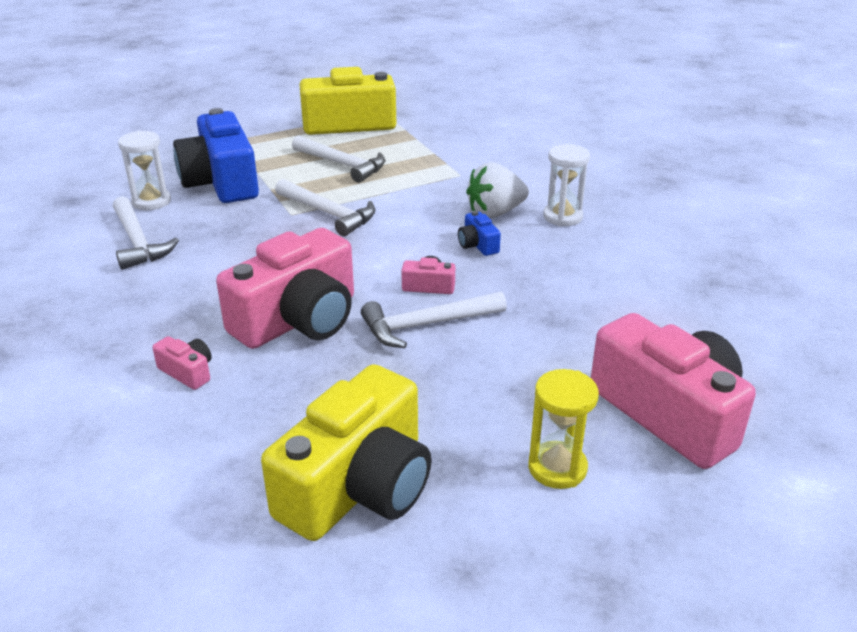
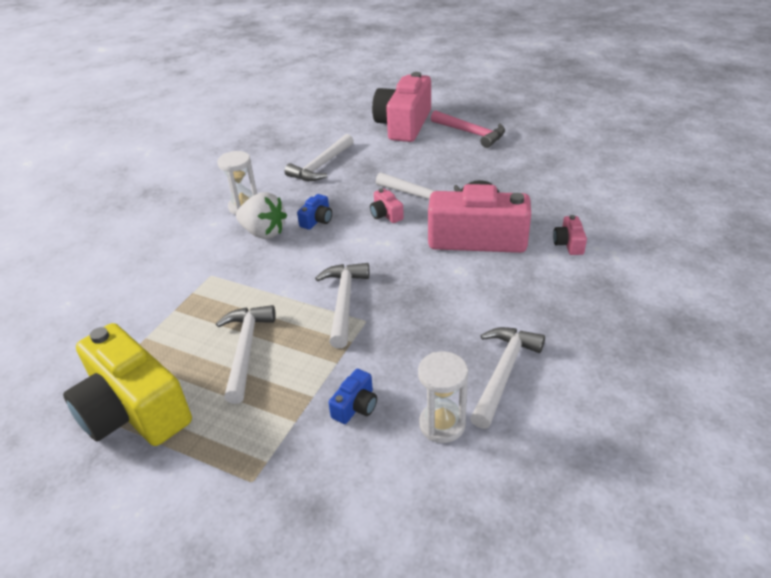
camera: 125 degrees left, 5 degrees up
blue camera [173,108,259,203] -> blue camera [328,369,377,424], size x0.41
yellow camera [261,364,431,541] -> none
yellow hourglass [528,369,599,489] -> pink hammer [431,110,505,148]
none -> white hammer [285,134,354,181]

